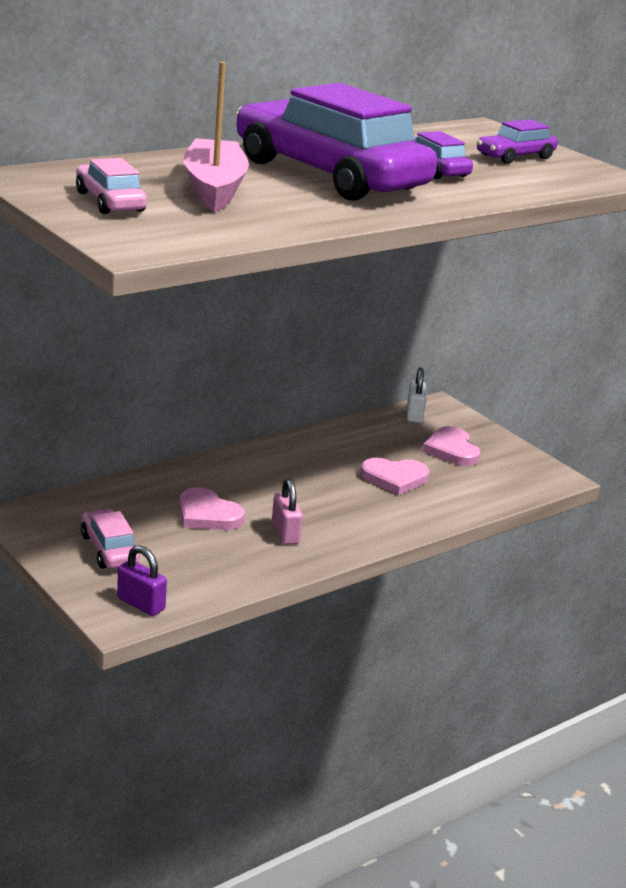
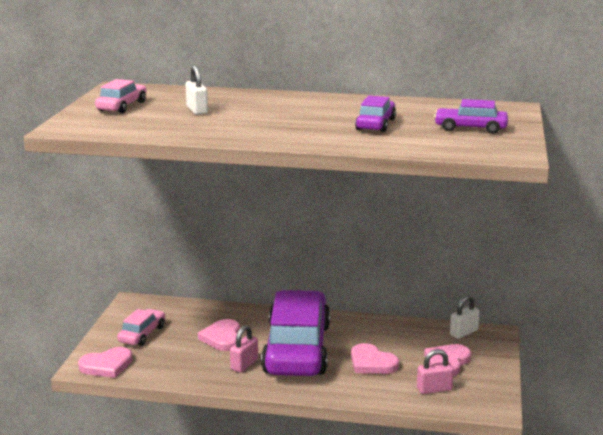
camera: 50 degrees right, 5 degrees down
purple padlock [117,545,167,616] -> pink heart [78,347,132,378]
pink boat [183,62,249,212] -> white padlock [185,65,208,115]
purple car [236,83,437,201] -> purple car moved to [261,290,330,376]
none -> pink padlock [417,349,454,394]

